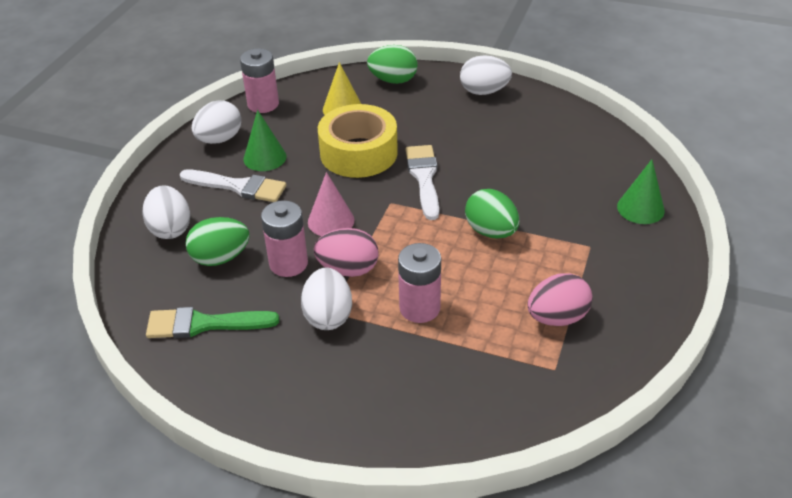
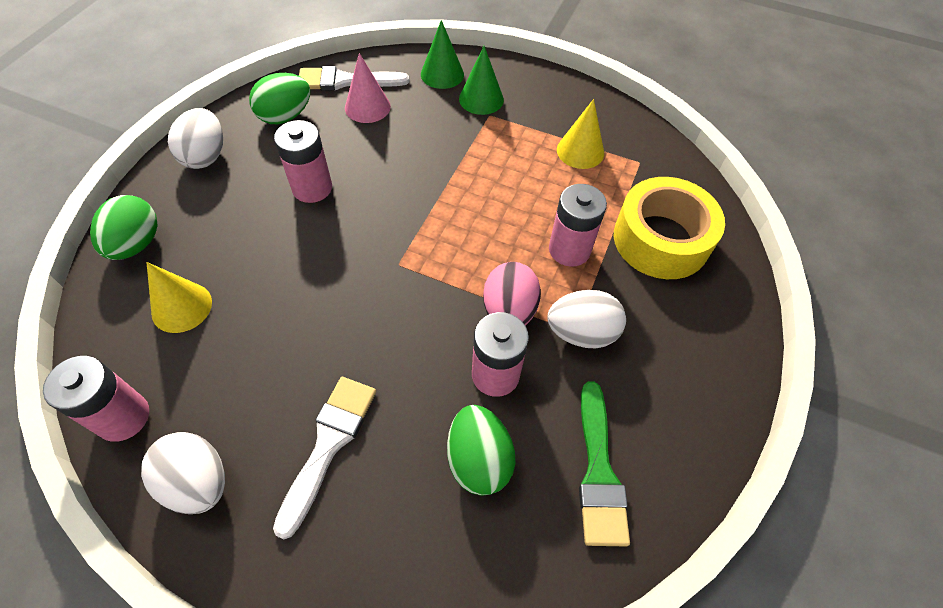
camera: 90 degrees left, 15 degrees up
white egg [142,185,190,239] -> none
green cone [243,110,287,171] -> green cone moved to [459,46,504,115]
pink cone [308,172,354,236] -> pink cone moved to [345,53,391,123]
yellow tape [318,104,398,178] -> yellow tape moved to [614,177,725,279]
white brush [405,145,439,220] -> white brush moved to [299,66,409,91]
green egg [465,189,519,239] -> green egg moved to [249,73,310,124]
pink egg [528,273,593,326] -> yellow cone [557,99,604,169]
none -> pink battery [274,120,332,203]

